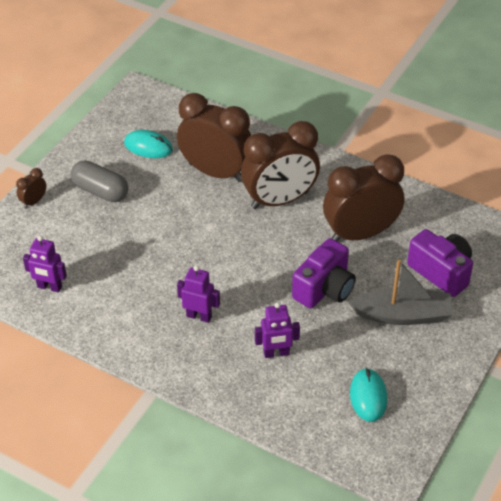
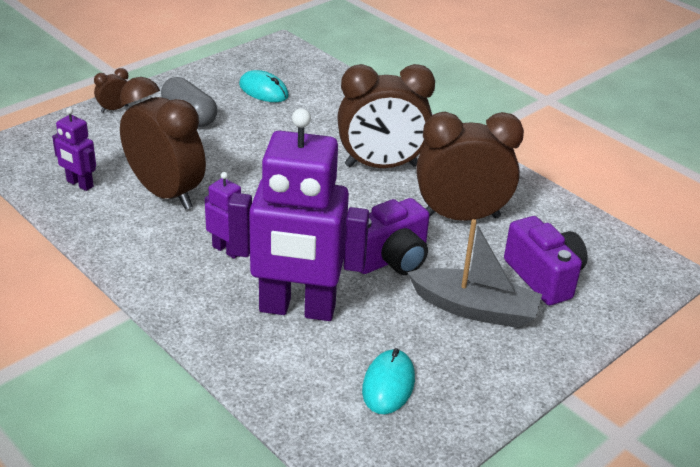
camera: 15 degrees right, 10 degrees down
brown clock [177,93,251,182] -> brown clock moved to [120,77,206,209]
purple robot [255,302,300,358] -> purple robot [228,108,369,321], size x2.28

